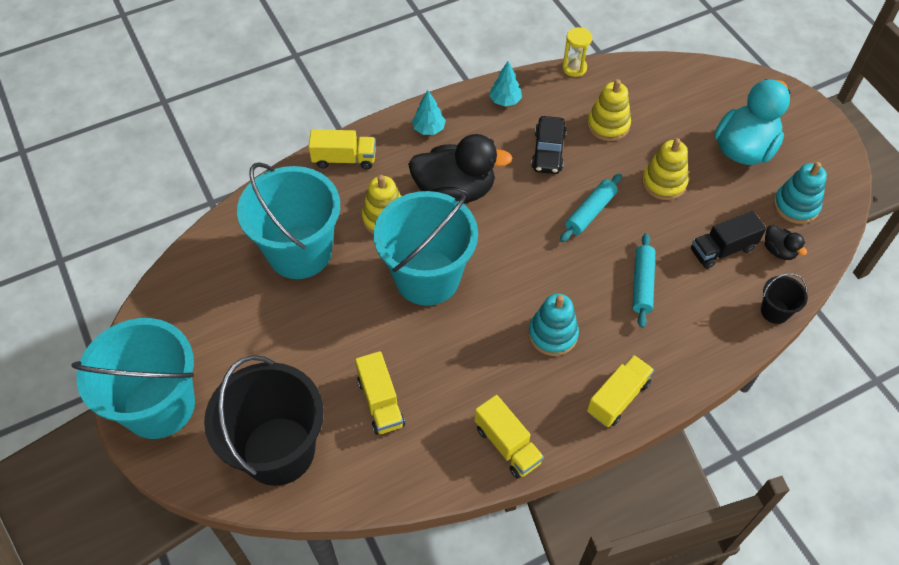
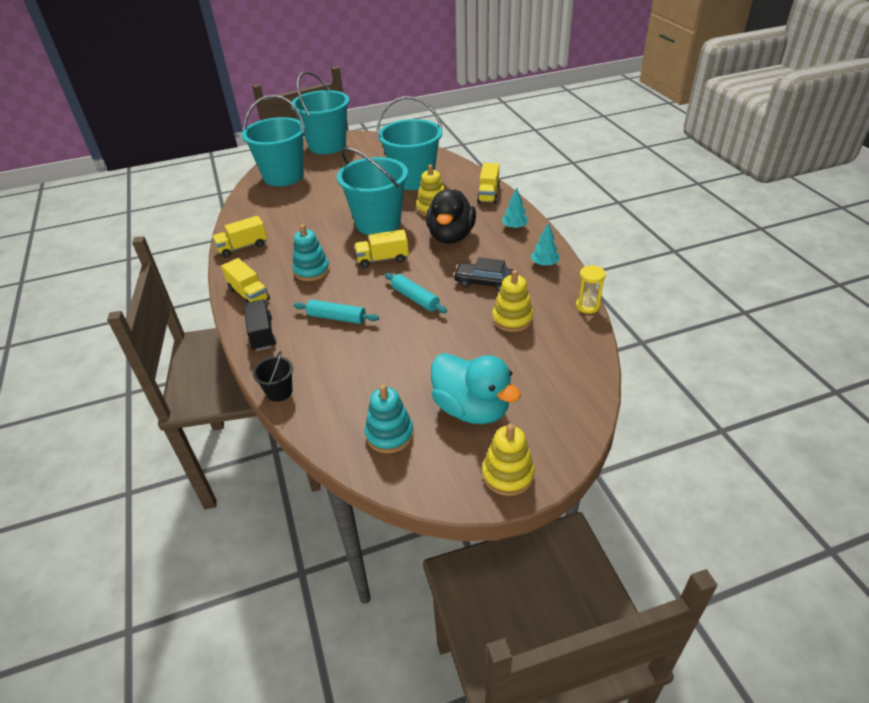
camera: 100 degrees right, 15 degrees down
black bucket [204,355,324,486] -> turquoise bucket [242,95,305,186]
yellow truck [355,351,405,435] -> yellow truck moved to [355,229,409,268]
yellow stacking toy [642,138,689,200] -> yellow stacking toy moved to [482,424,534,496]
black truck [691,211,766,269] -> black truck moved to [244,299,276,351]
black duck [765,225,807,260] -> none

